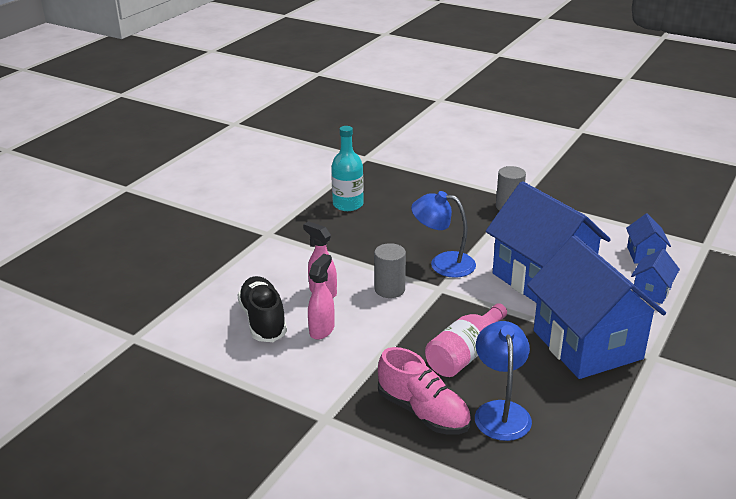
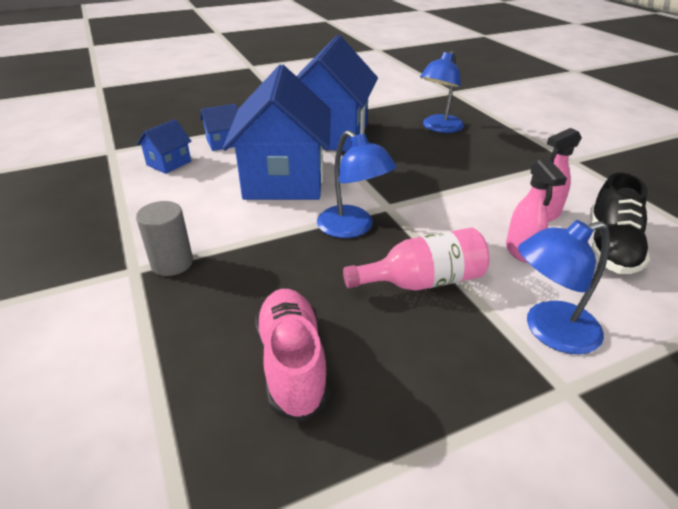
camera: 145 degrees left, 5 degrees up
turquoise bottle [331,126,364,211] -> none
grey cylinder [374,243,406,298] -> none
pink shoe [378,347,471,434] -> pink shoe moved to [255,289,330,422]
pink bottle [425,303,507,377] -> pink bottle moved to [343,227,490,291]
none -> blue lamp [518,220,610,354]

